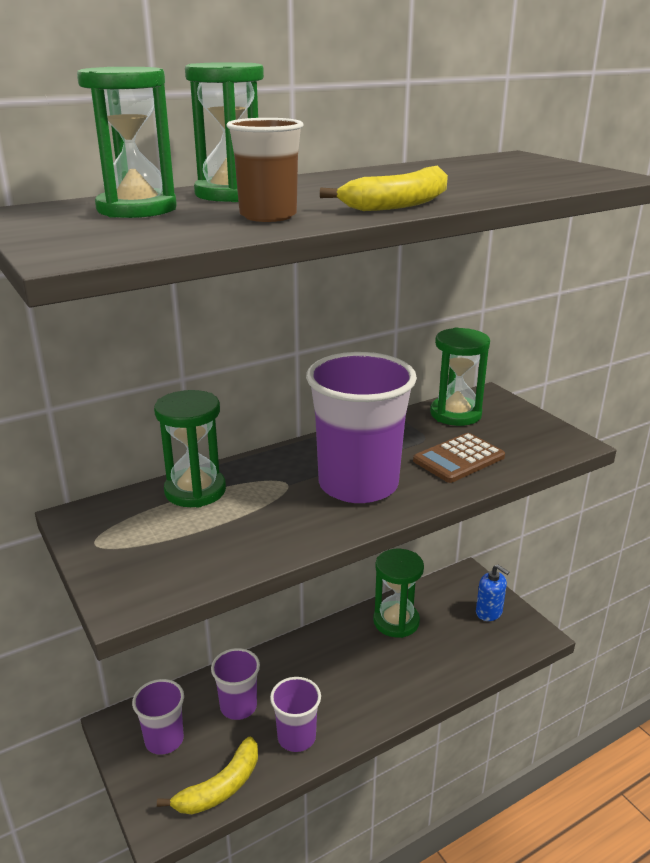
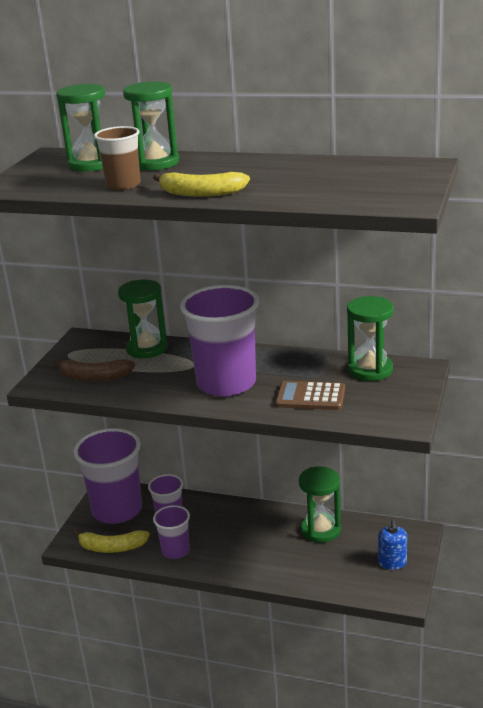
camera: 50 degrees right, 0 degrees up
purple cup [132,679,184,755] -> purple cup [74,428,142,524], size x1.90
none -> brown banana [54,359,135,381]

